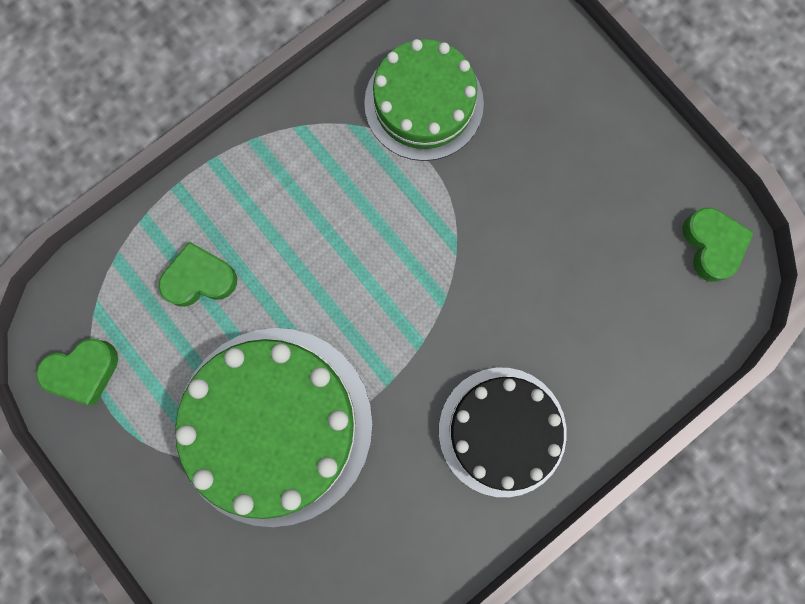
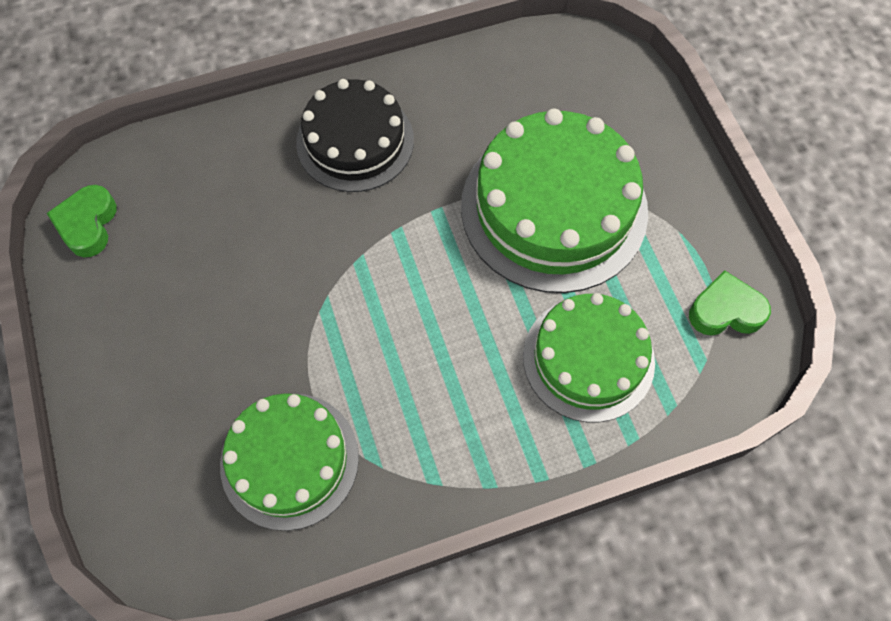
camera: 160 degrees left, 15 degrees down
green heart [159,241,237,307] -> green cake [523,293,655,422]

